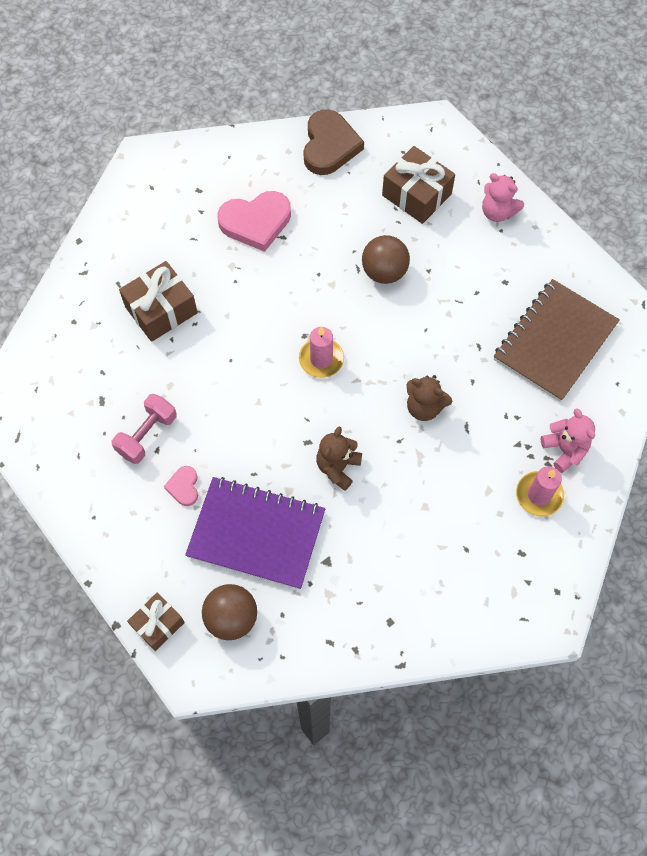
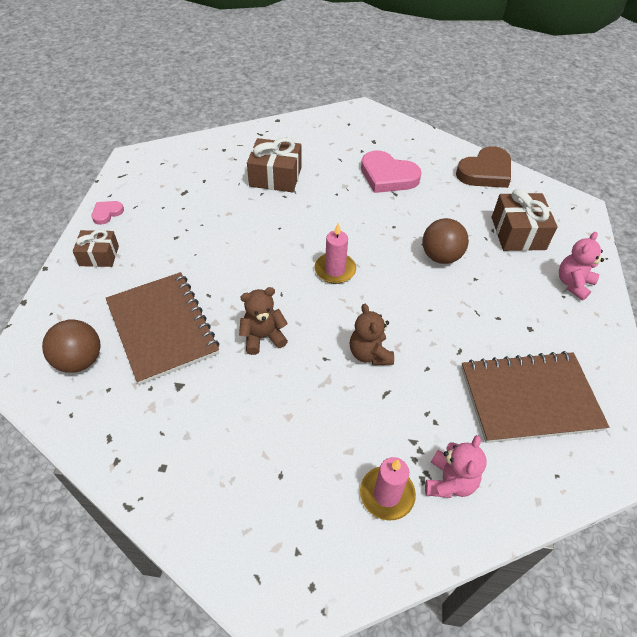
camera: 45 degrees right, 15 degrees down
pink dumbbell [112,394,177,464] -> none
brown gift [127,593,185,651] -> brown gift moved to [73,229,119,267]
pink heart [164,466,198,506] -> pink heart moved to [92,201,124,225]
purple notebook [185,477,325,589] -> brown notebook [106,272,219,385]
pink teddy bear [482,173,524,222] -> pink teddy bear turned 45 degrees clockwise [559,232,604,301]

